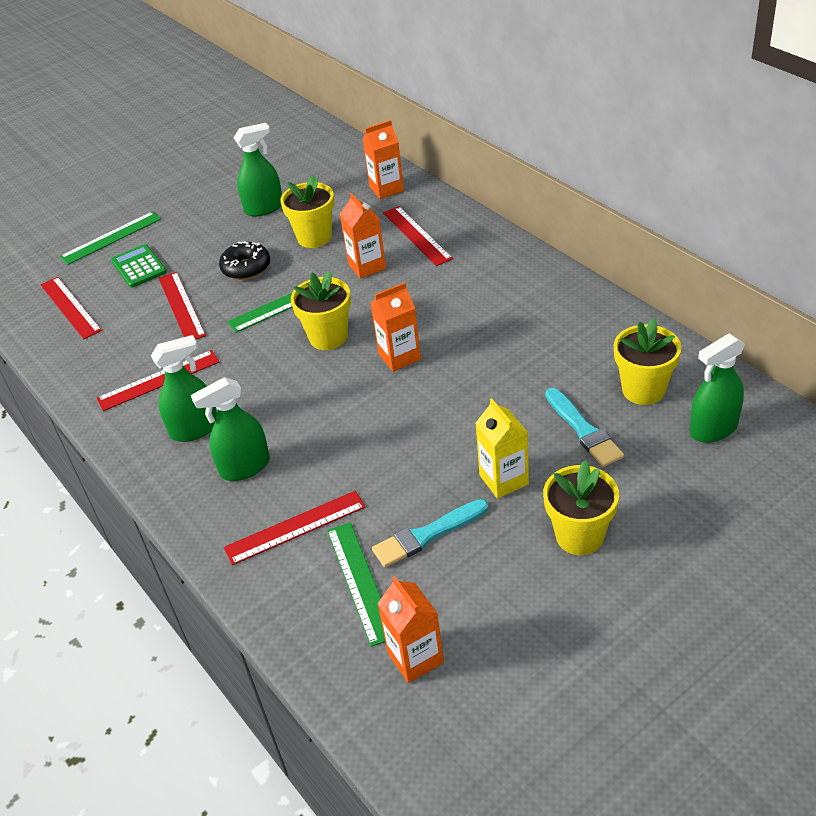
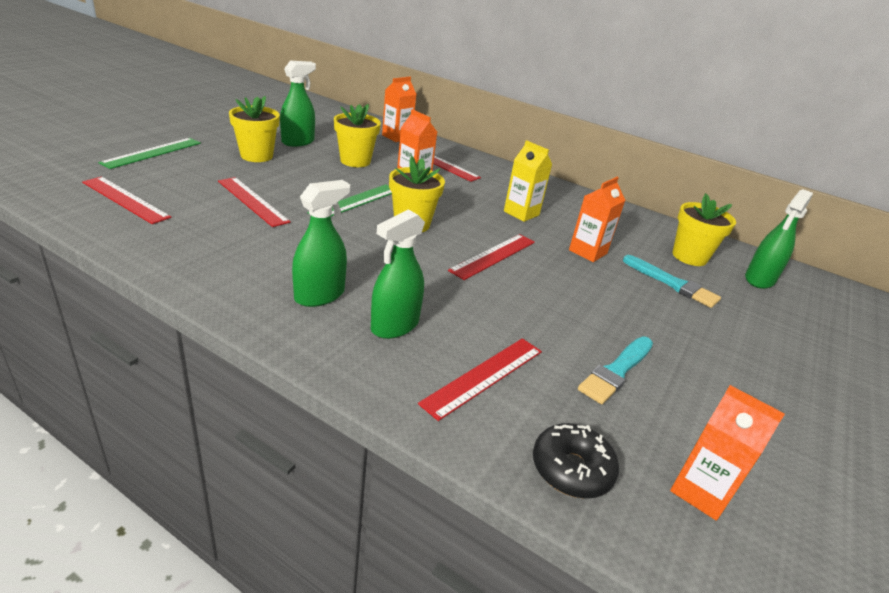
camera: 30 degrees left, 10 degrees down
red ruler [97,350,219,411] -> red ruler moved to [448,234,535,280]
green calculator [111,244,167,288] -> none
black donut [219,242,270,280] -> black donut moved to [533,423,619,498]
green ruler [327,522,385,647] -> none
orange carton [371,282,421,372] -> orange carton moved to [569,177,625,262]
yellow carton [475,398,529,499] -> yellow carton moved to [504,140,552,222]
yellow flower pot [543,460,619,555] -> yellow flower pot moved to [229,96,280,162]

